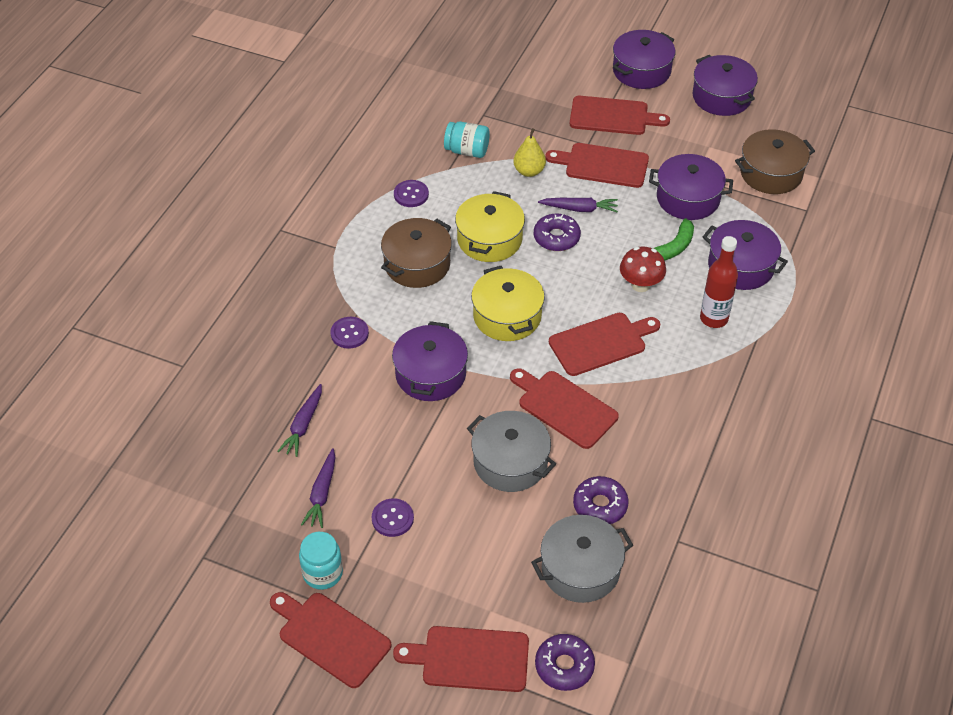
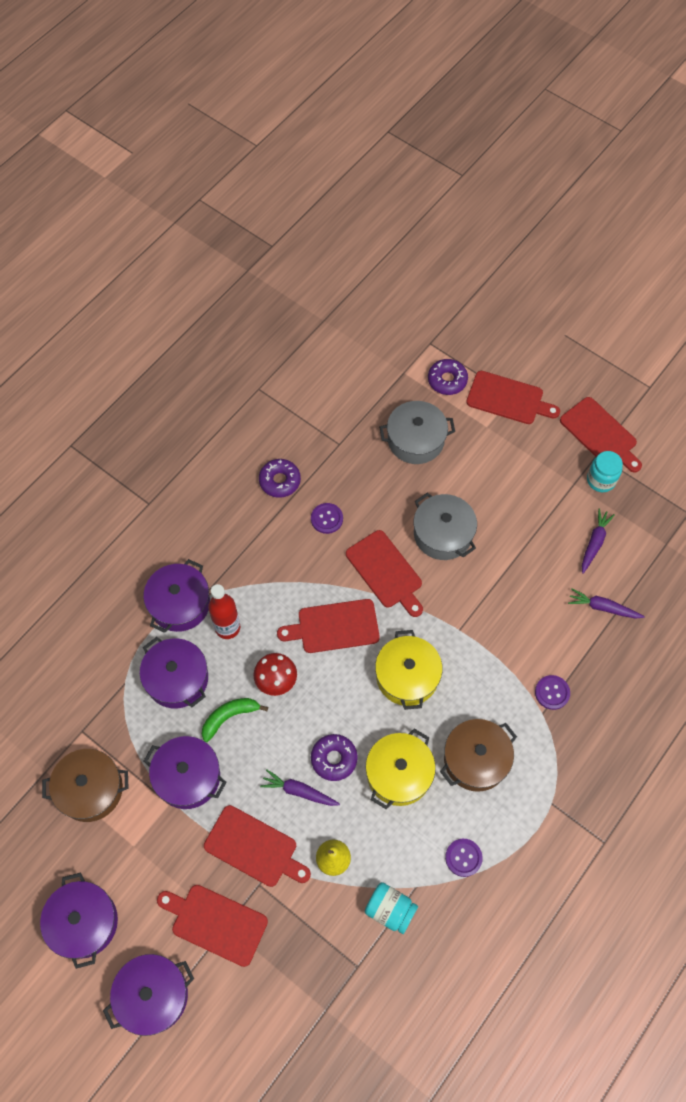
camera: 165 degrees left, 15 degrees up
purple carrot [278,384,322,457] -> purple carrot turned 105 degrees counterclockwise [568,588,645,619]
purple button [372,498,414,537] -> purple button moved to [311,503,343,534]
purple pot [392,321,468,401] -> purple pot moved to [143,559,210,633]
purple donut [573,476,629,524] -> purple donut moved to [259,459,301,498]

